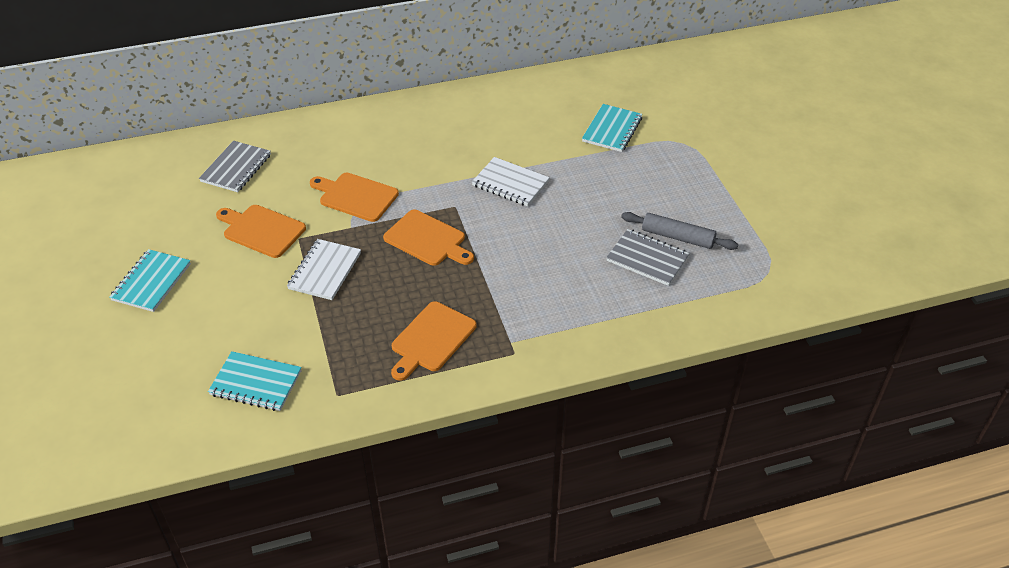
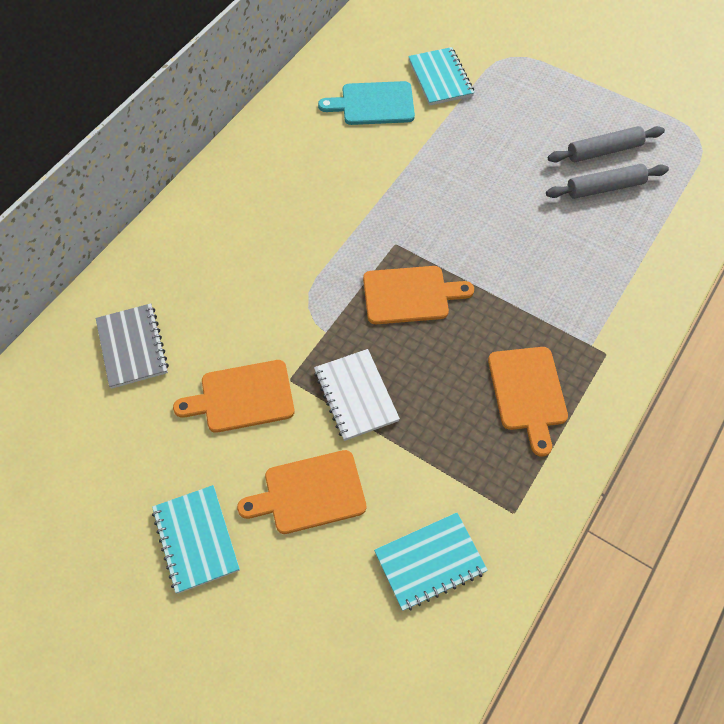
camera: 40 degrees left, 15 degrees up
orange cutting board [310,173,399,222] -> orange cutting board moved to [237,450,366,534]
white notebook [472,157,550,206] -> none
grey notebook [606,229,690,286] -> grey rolling pin [546,164,669,199]
none -> turquoise cutting board [318,81,415,125]

